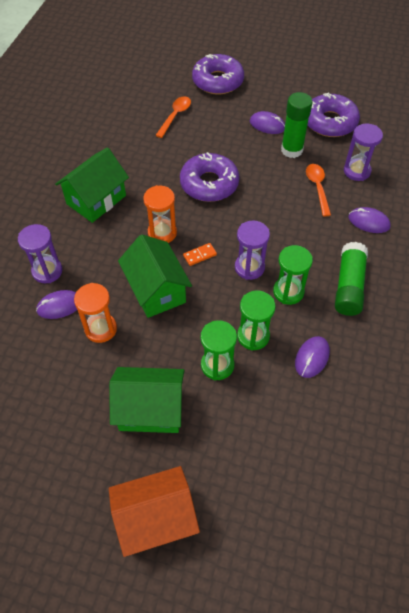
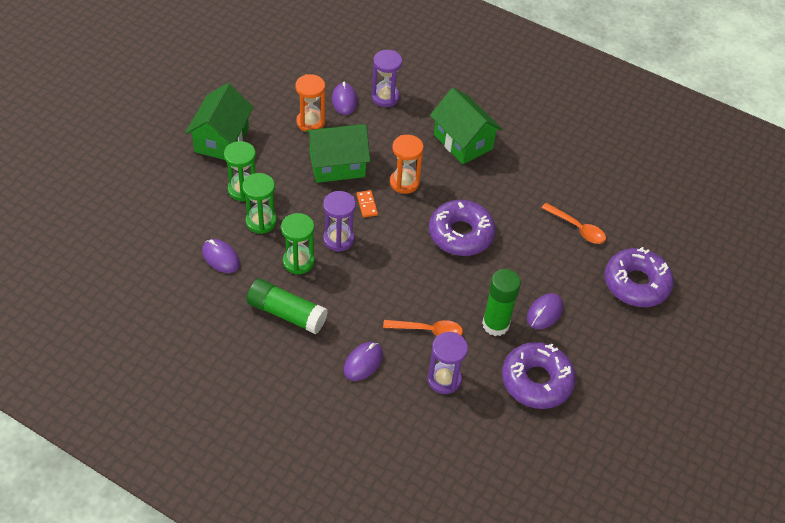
camera: 100 degrees right, 5 degrees down
orange house [109,466,200,557] -> none

